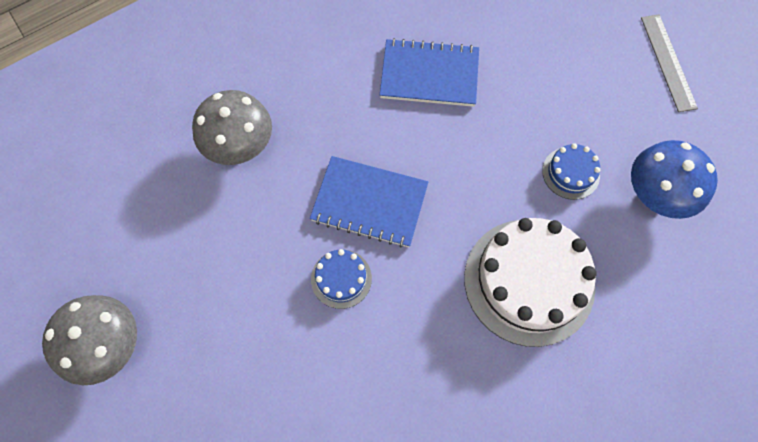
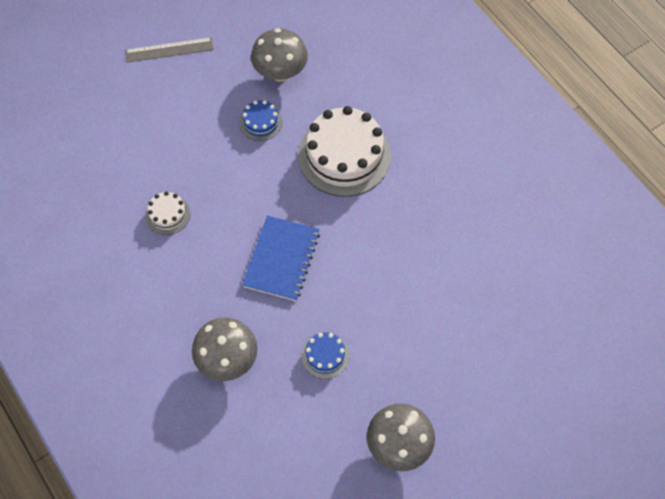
camera: 90 degrees left, 5 degrees down
blue cake [311,249,372,309] -> blue cake moved to [301,332,349,379]
blue notebook [380,38,479,107] -> white cake [145,191,190,235]
blue mushroom [631,140,718,219] -> grey mushroom [251,28,308,82]

